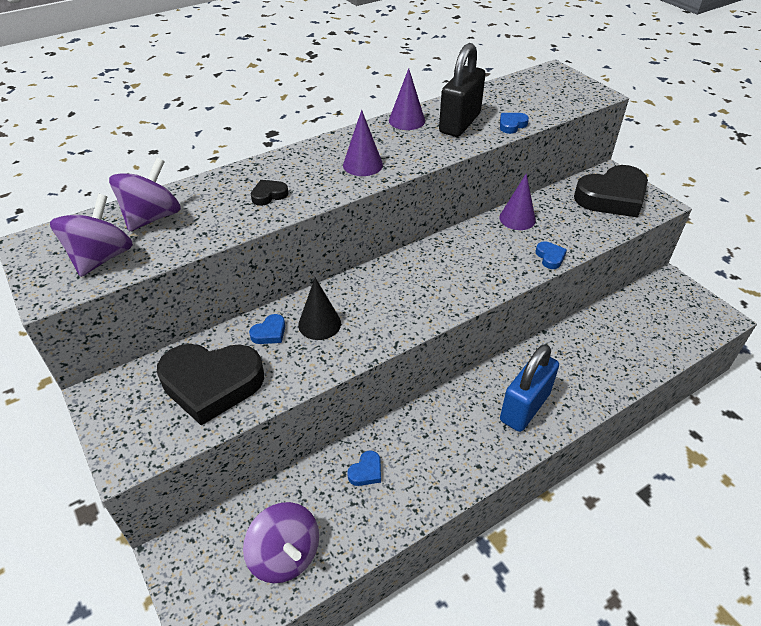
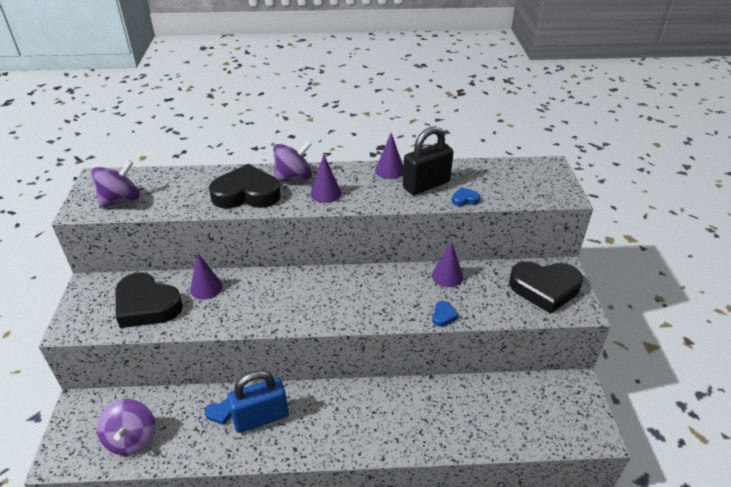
camera: 30 degrees right, 5 degrees down
purple spinning top [109,158,181,232] -> purple spinning top moved to [273,141,312,182]
blue heart [249,314,285,344] -> purple cone [190,254,223,300]
black heart [251,180,288,206] -> black heart [209,164,281,209], size x2.46
black cone [298,278,341,340] -> none
blue padlock [500,344,559,432] -> blue padlock moved to [227,370,288,433]

